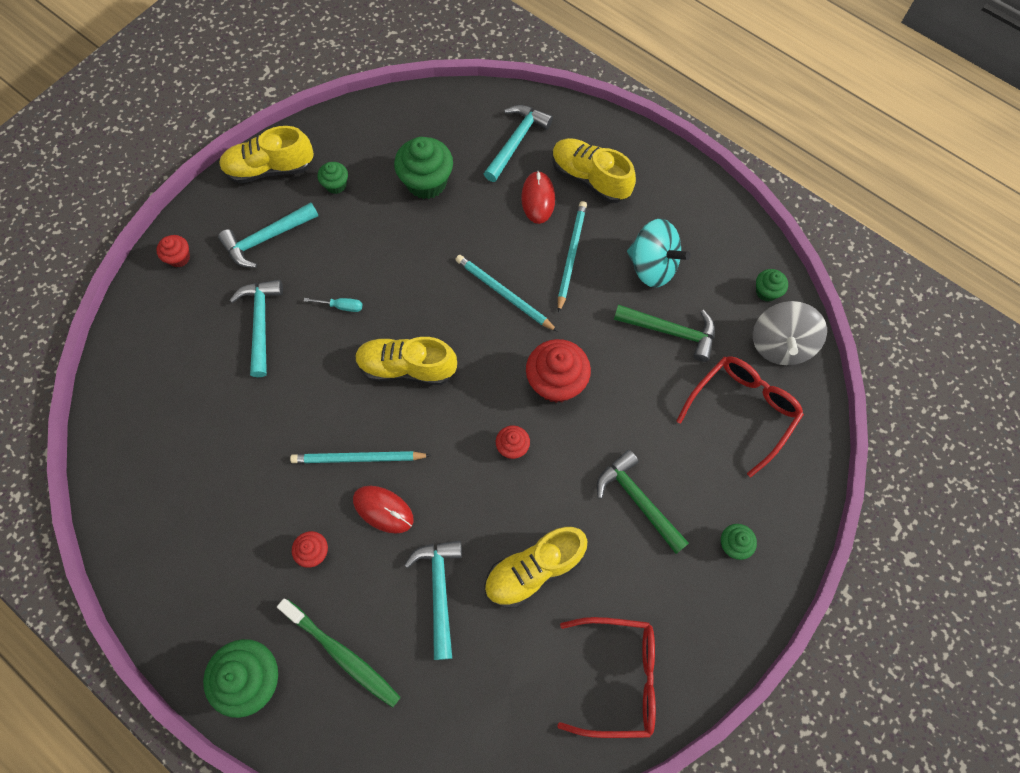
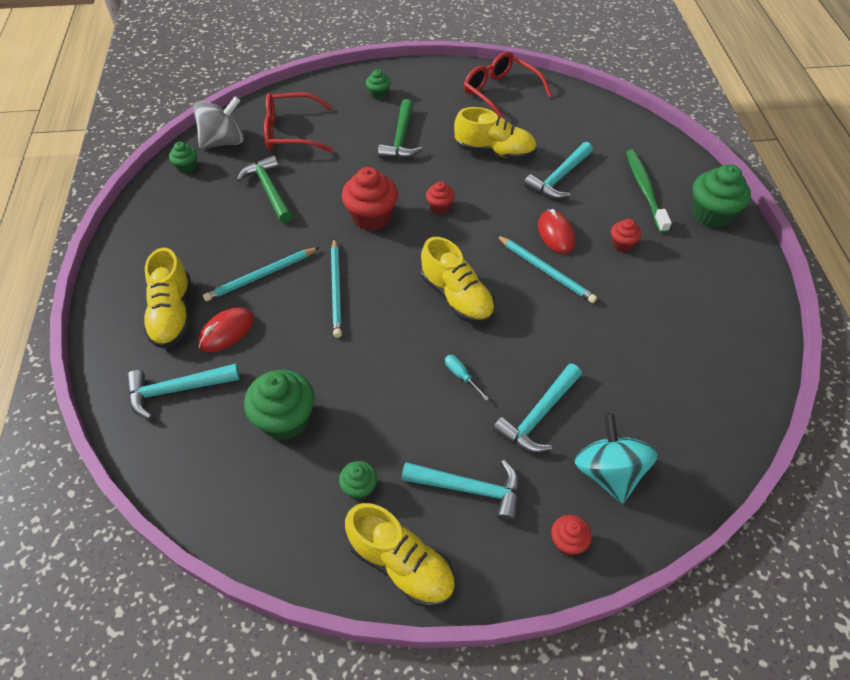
camera: 135 degrees left, 15 degrees down
turquoise spinning top [627,219,691,288] -> turquoise spinning top moved to [574,413,658,504]

